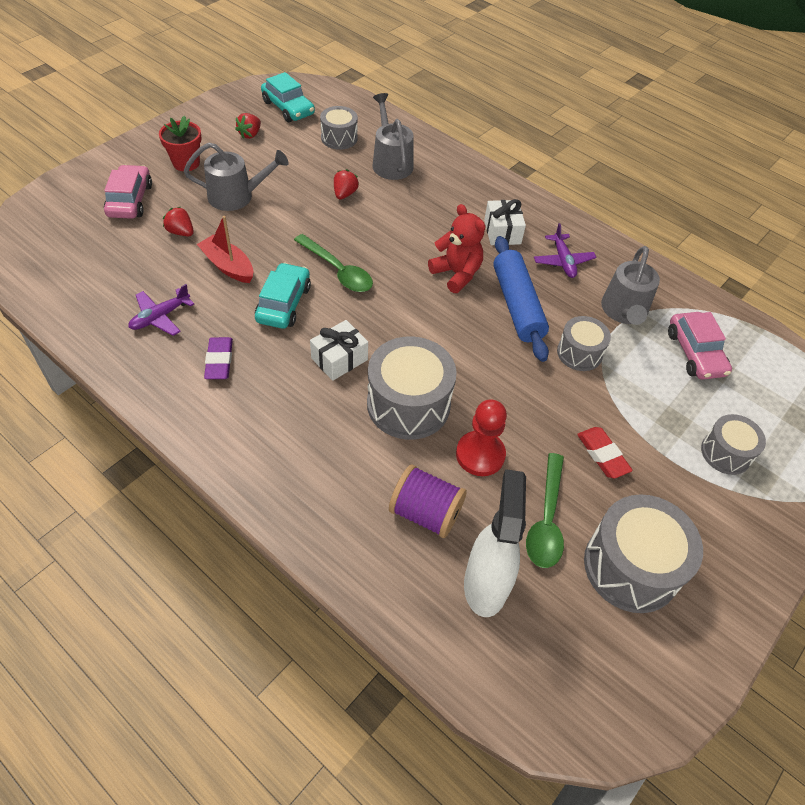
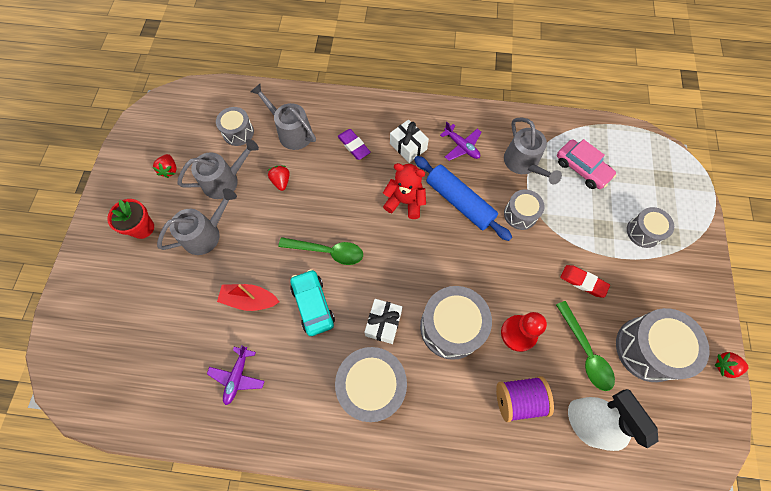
camera: 30 degrees left, 15 degrees up
pink car [104,165,152,219] -> none
red strawberry [163,207,194,236] -> red strawberry moved to [714,352,749,378]
purple eraser [204,337,233,379] -> purple eraser moved to [338,129,371,160]
turquoise car [261,72,315,122] -> none
none -> grey watering can [178,139,259,199]
none -> grey drum [335,347,407,422]

